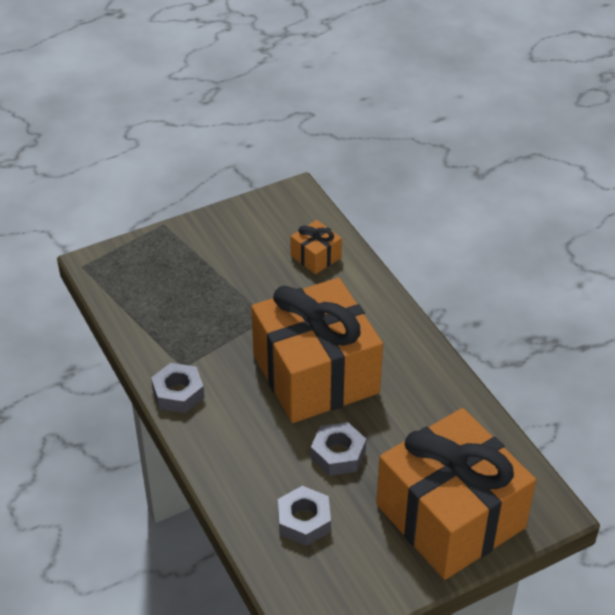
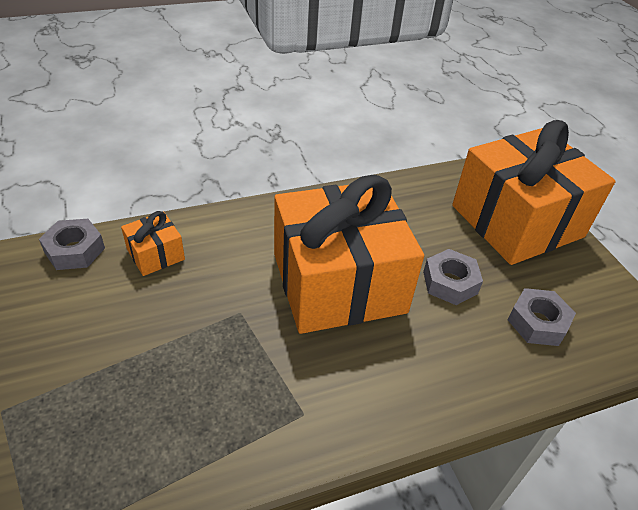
camera: 85 degrees left, 0 degrees up
grey nut [151,363,205,413] -> grey nut moved to [39,219,105,270]

